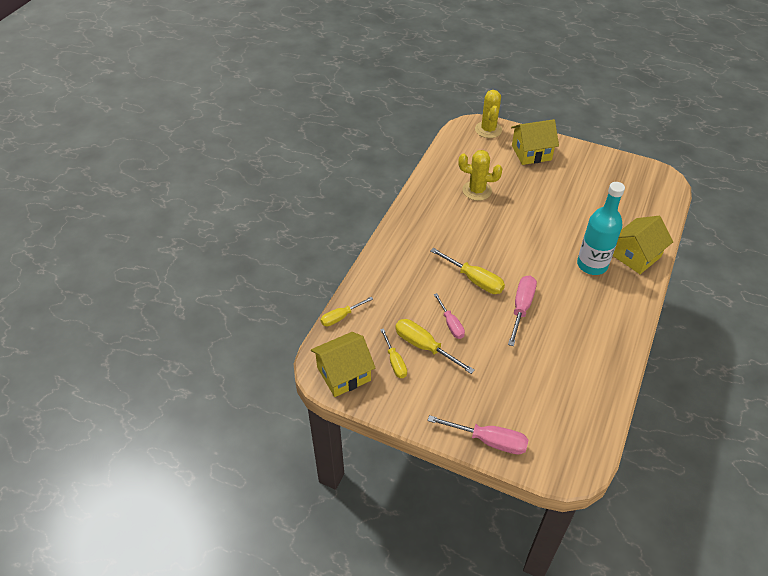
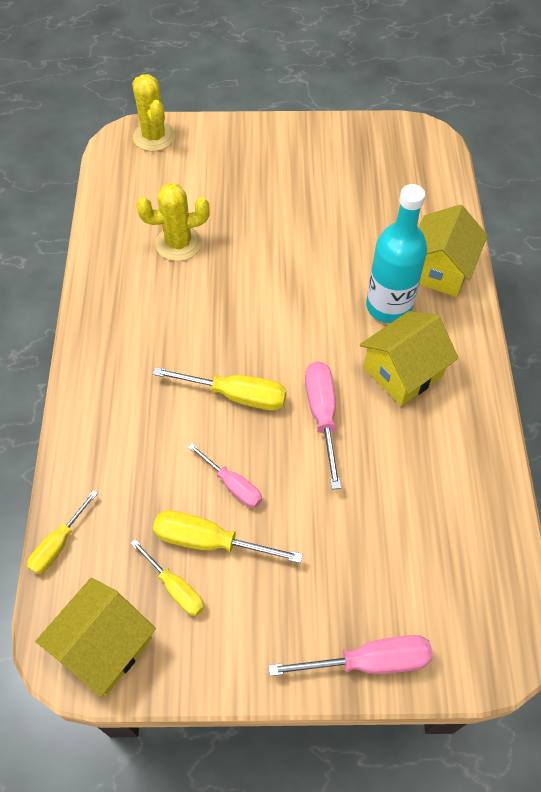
camera: 25 degrees left, 10 degrees up
yellow house [511,119,559,165] -> yellow house moved to [360,311,458,406]

